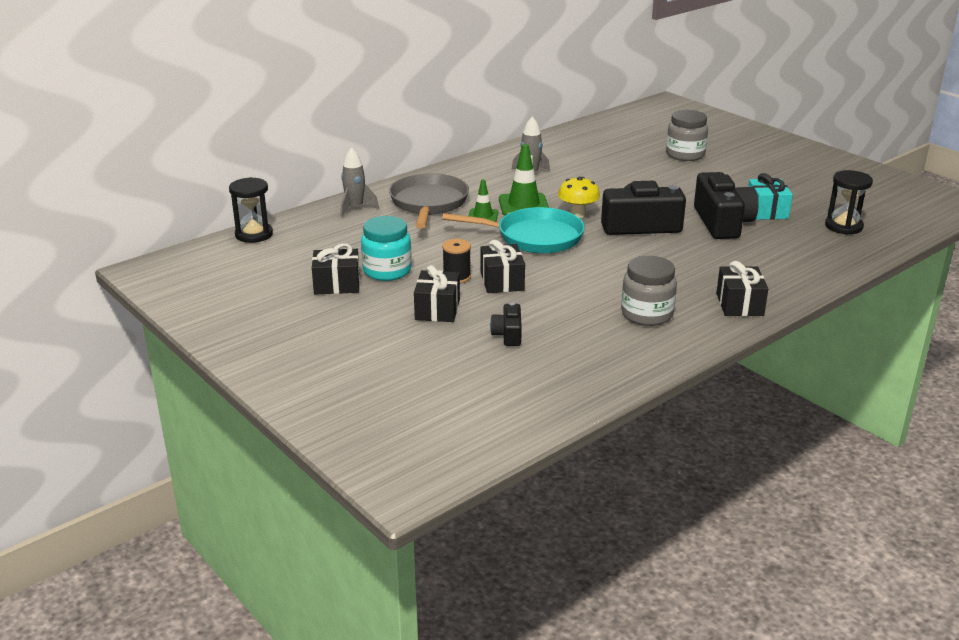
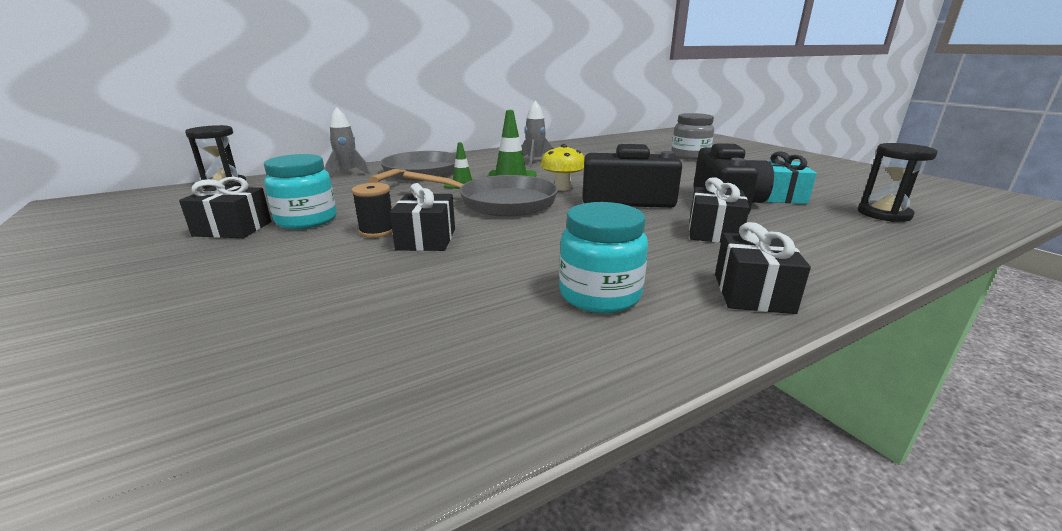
camera: 10 degrees right, 5 degrees down
black gift [414,265,460,322] -> black gift moved to [689,177,750,243]
turquoise pan [442,207,585,254] -> grey pan [403,171,558,217]
black camera [490,302,522,346] -> none
grey jar [621,256,677,326] -> turquoise jar [559,202,648,313]

